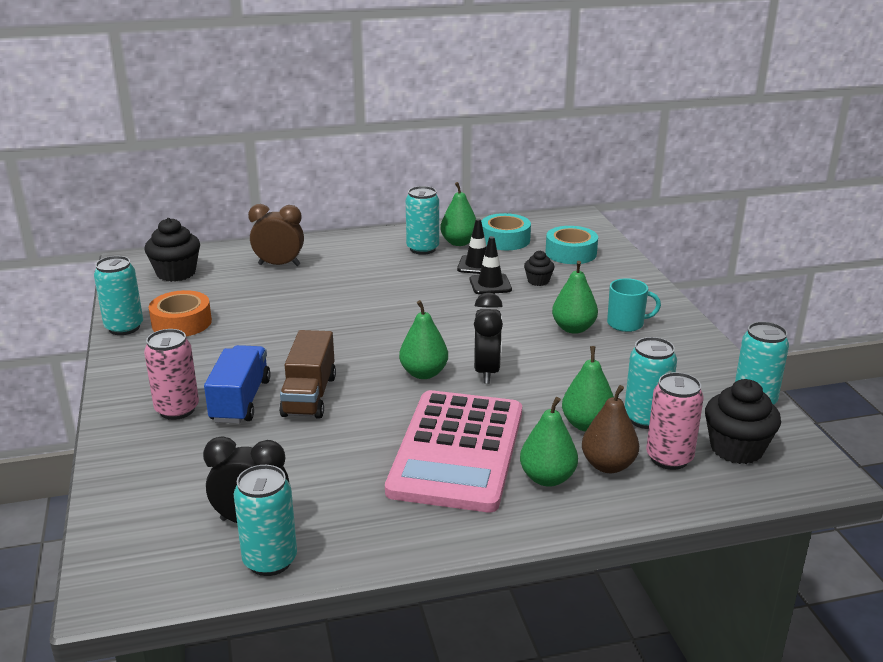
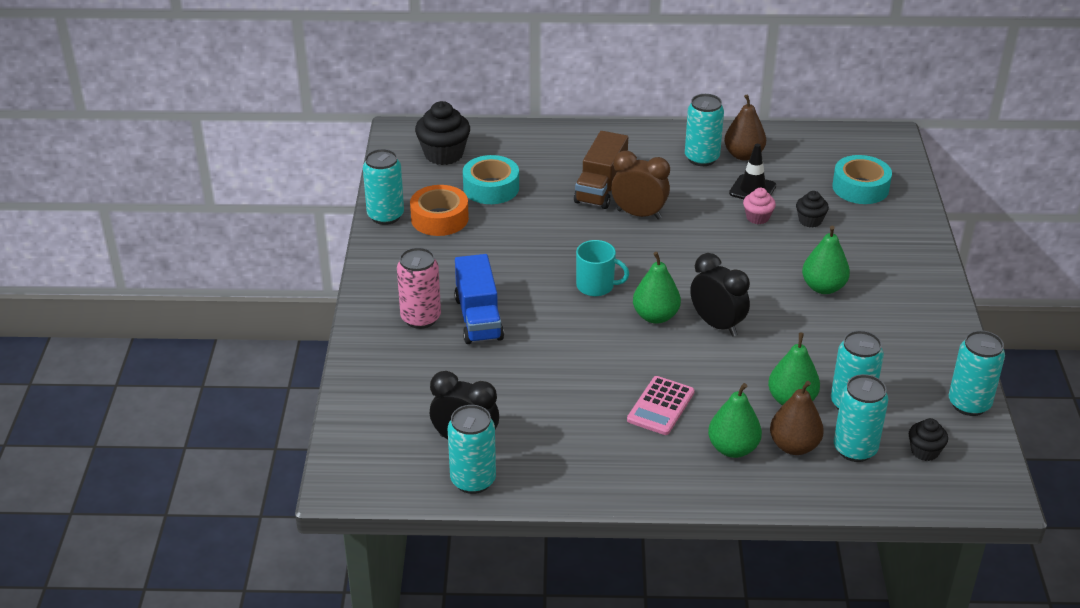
camera: 15 degrees right, 10 degrees up
blue truck [204,345,271,424] -> blue truck turned 150 degrees clockwise [454,254,504,344]
brown clock [248,204,304,266] -> brown clock moved to [611,151,670,220]
brown truck [279,330,336,419] -> brown truck moved to [574,131,628,209]
pink calculator [385,390,522,512] -> pink calculator [627,376,695,435], size x0.45
green pear [440,182,476,246] -> brown pear [724,95,766,161]
black traffic cone [470,236,512,294] -> pink cupcake [743,188,776,224]
black clock [474,292,503,384] -> black clock turned 60 degrees counterclockwise [690,253,750,336]
turquoise tape [481,213,531,250] -> turquoise tape moved to [463,155,519,204]
turquoise mug [607,278,661,332] -> turquoise mug moved to [576,240,629,296]
pink can [646,372,704,470] -> turquoise can [833,374,888,462]
black cupcake [705,379,781,464] -> black cupcake [909,418,948,461], size x0.56

